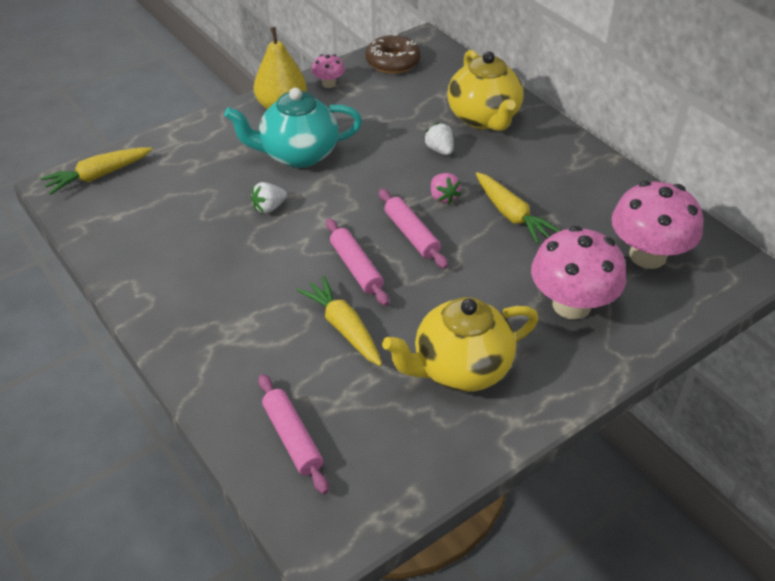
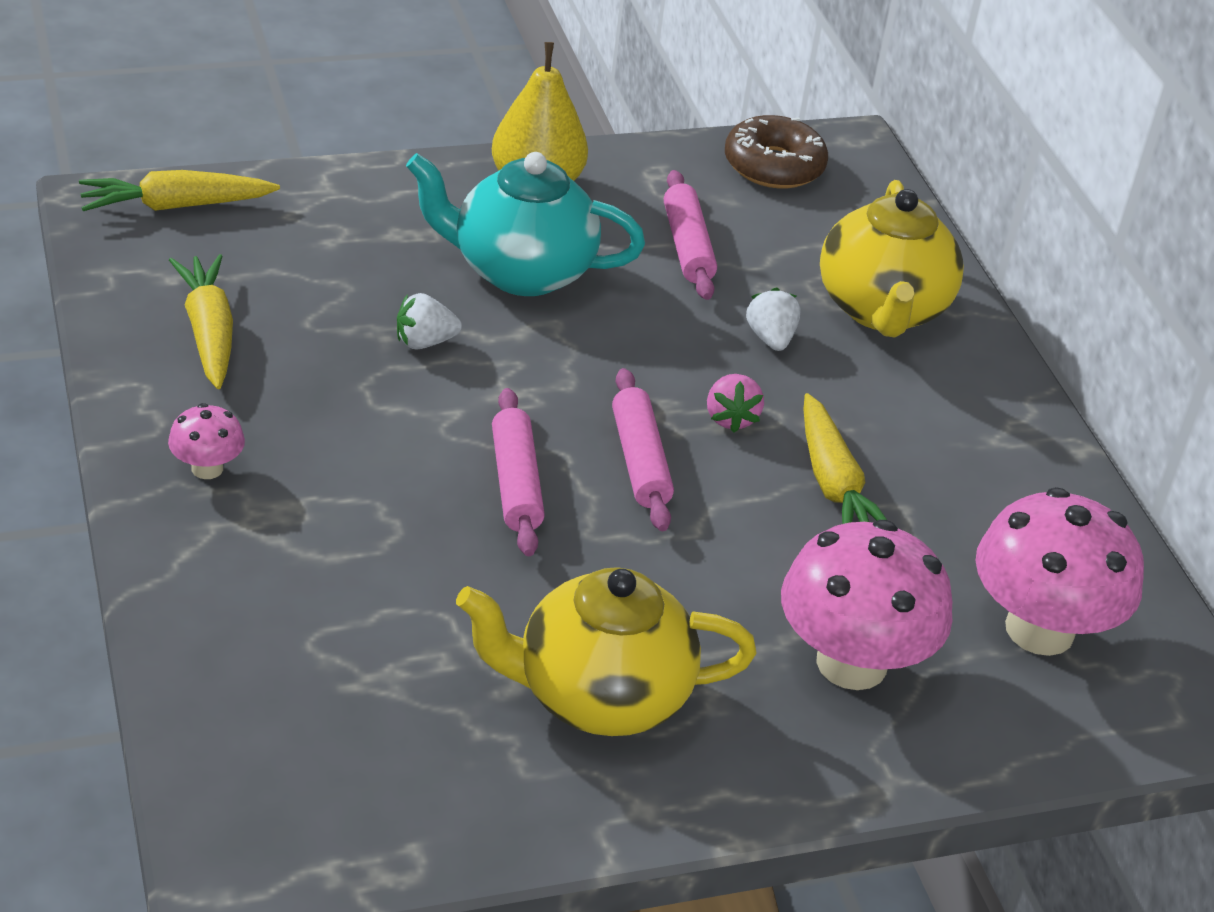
camera: 15 degrees right, 5 degrees down
pink rolling pin [258,374,329,494] -> pink rolling pin moved to [664,170,717,300]
yellow carrot [296,276,382,366] -> yellow carrot moved to [169,254,233,389]
pink mushroom [312,54,345,88] -> pink mushroom moved to [168,403,245,479]

